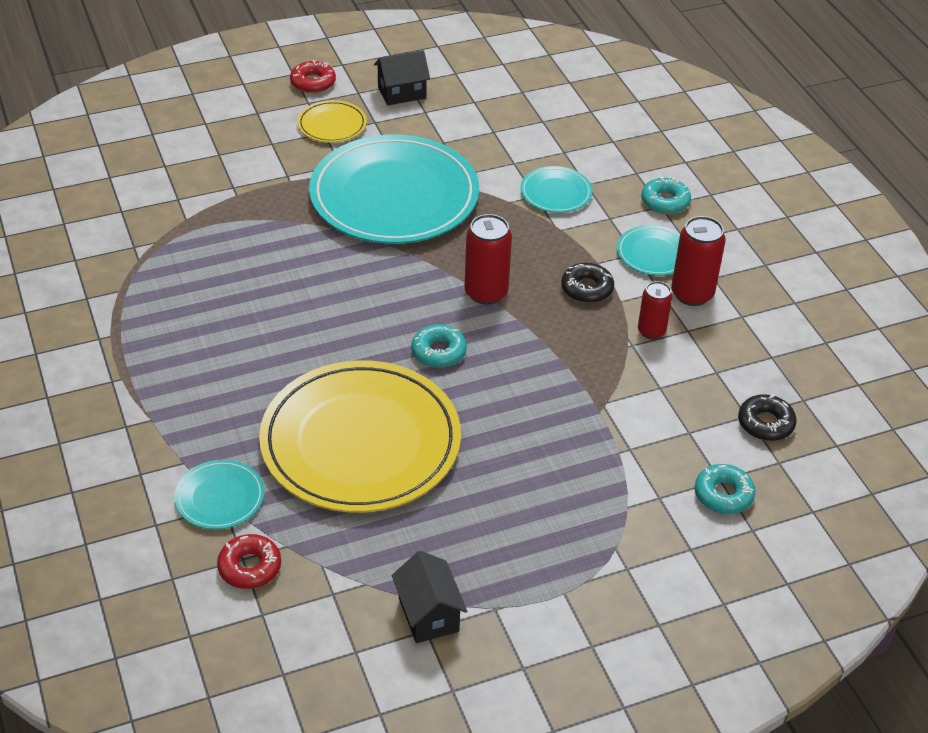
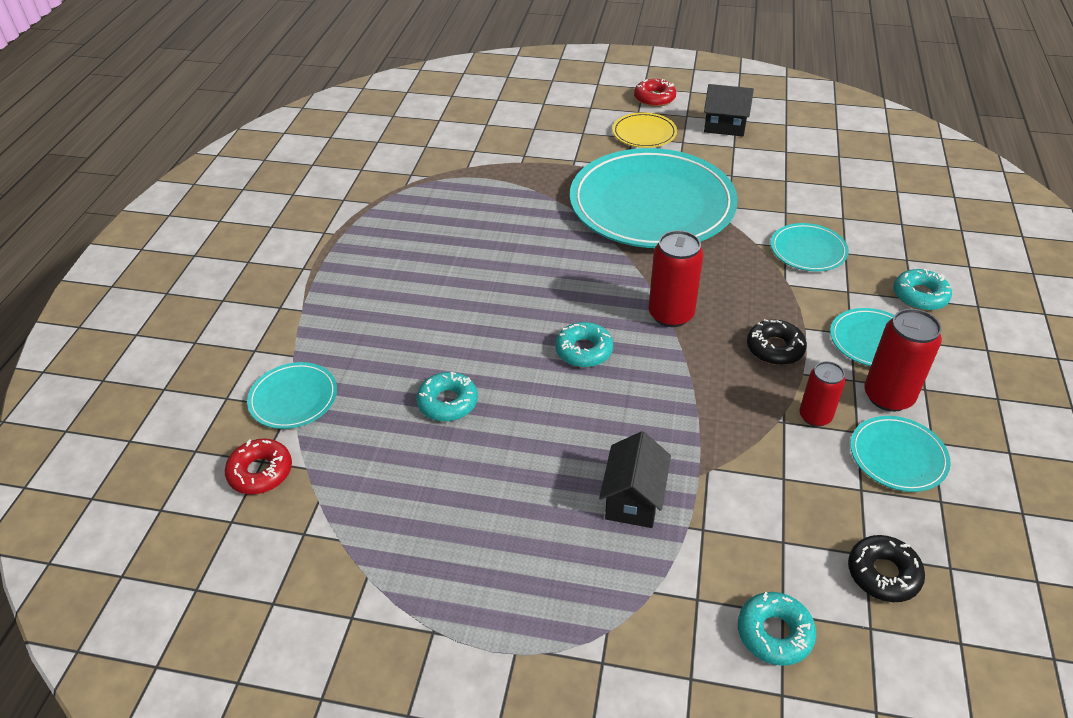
camera: 35 degrees right, 0 degrees up
yellow plate [259,360,461,513] -> turquoise donut [417,372,478,422]
black house [392,551,467,643] -> black house moved to [599,431,671,528]
none -> turquoise plate [850,416,951,492]

